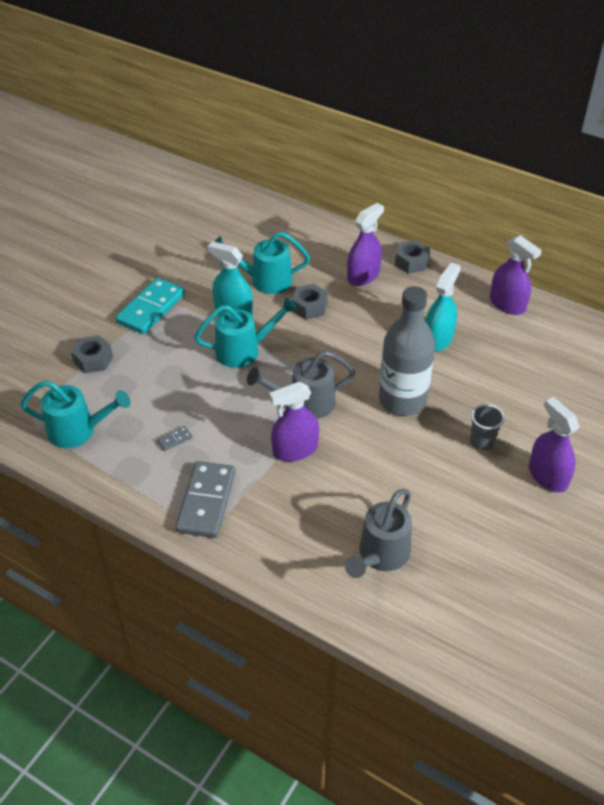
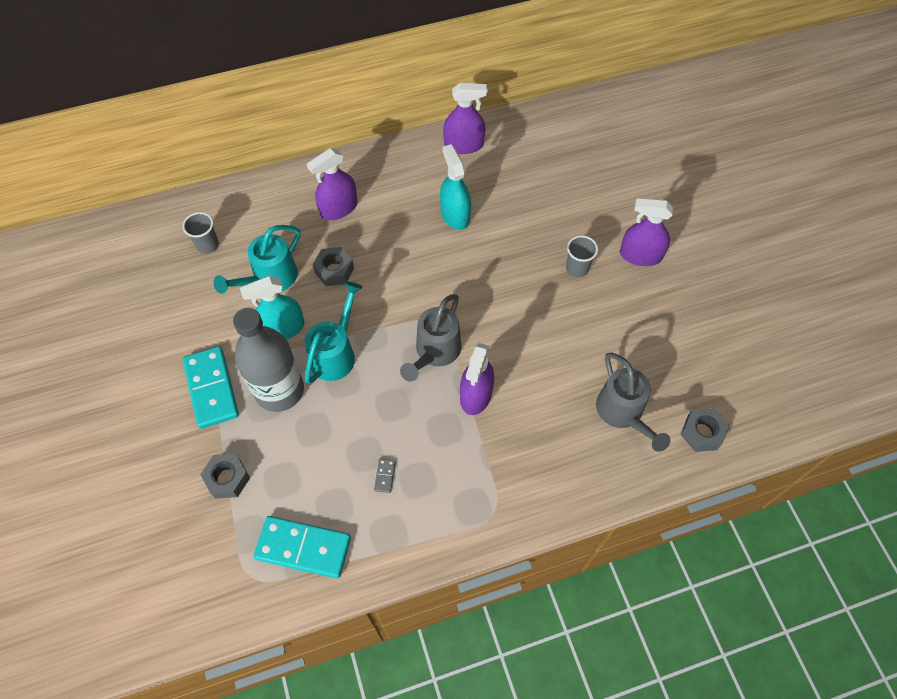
camera: 50 degrees left, 15 degrees up
turquoise watering can [21,380,131,448] -> turquoise domino [254,516,351,579]
grey domino [175,461,236,538] -> none
purple spray bottle [347,203,384,286] -> purple spray bottle turned 120 degrees counterclockwise [307,148,357,220]
grey bottle [379,286,435,415] -> grey bottle moved to [233,308,304,412]
grey nut [395,240,430,274] -> grey nut moved to [680,408,729,452]
none -> grey cup [183,212,219,254]

